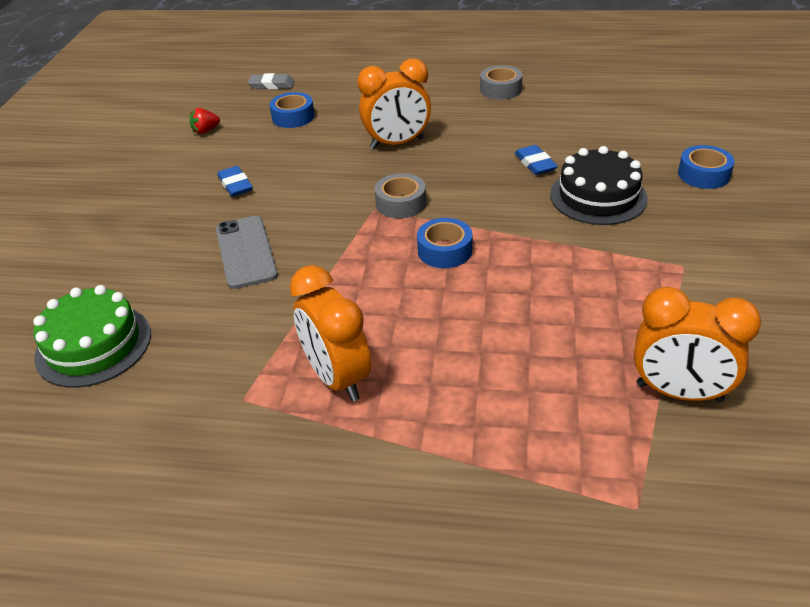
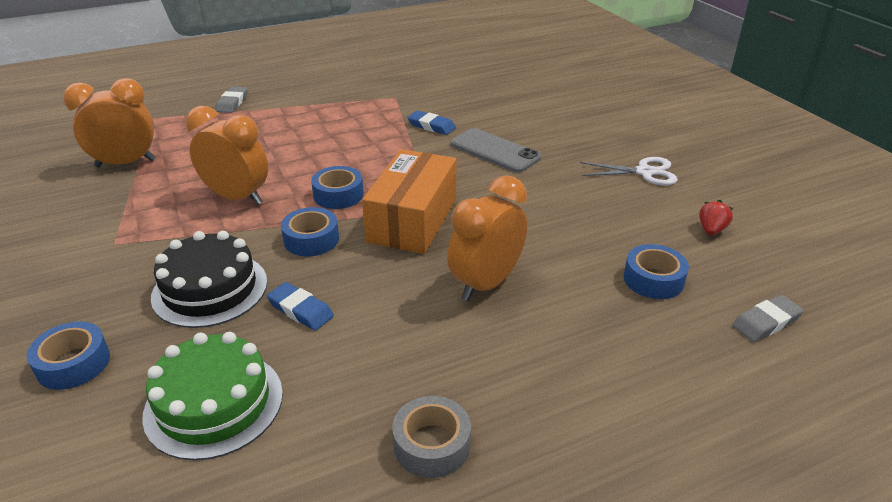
camera: 145 degrees right, 5 degrees down
green cake [33,285,151,388] -> green cake moved to [142,332,283,461]
blue eraser [218,166,253,197] -> blue eraser moved to [407,111,456,135]
orange clock [290,265,371,401] -> orange clock moved to [186,106,268,205]
grey tape [375,173,426,219] -> orange box [362,149,456,254]
none -> grey eraser [215,87,248,113]
none -> blue tape [281,207,339,257]
none -> white scissors [580,157,678,185]

